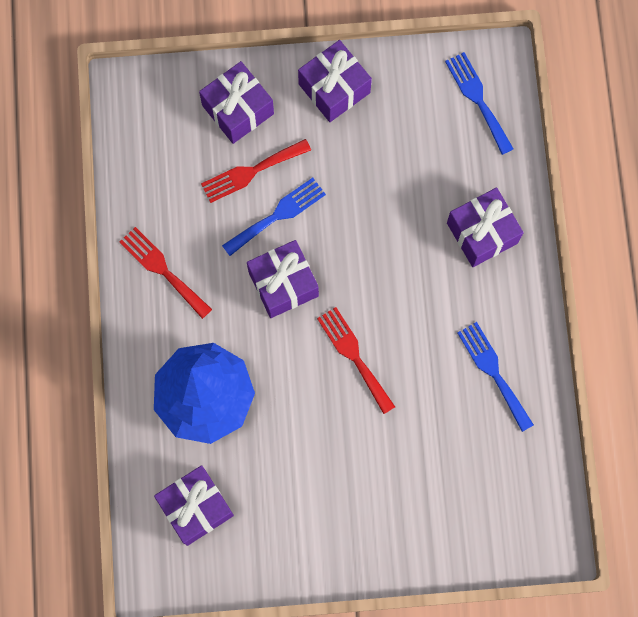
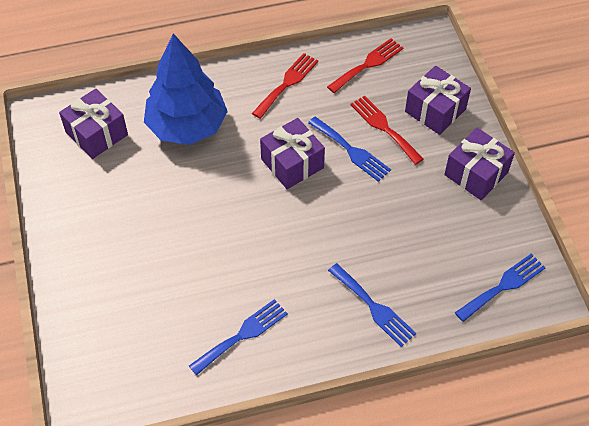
camera: 80 degrees right, 20 degrees down
red fork [317,307,395,414] -> red fork moved to [327,38,403,93]
purple gift [447,188,524,267] -> blue fork [328,263,416,347]

